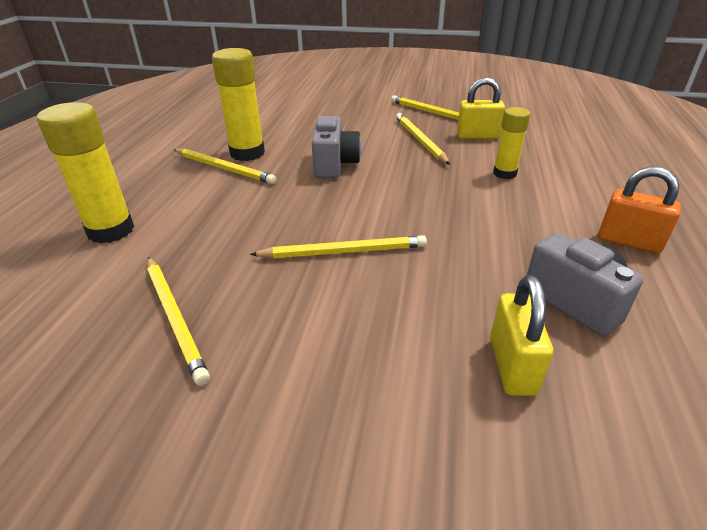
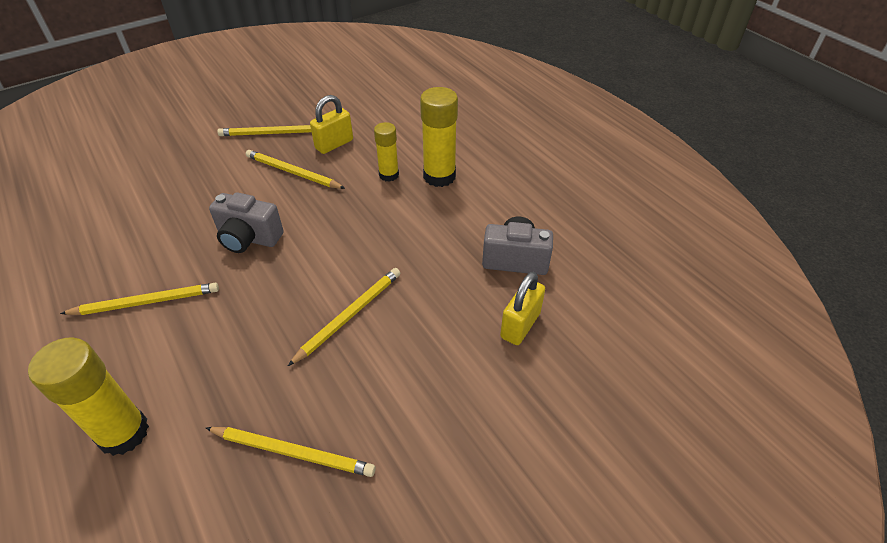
camera: 45 degrees left, 10 degrees up
yellow glue stick [212,48,265,161] -> yellow glue stick moved to [420,87,458,187]
grey camera [312,116,361,178] -> grey camera turned 150 degrees clockwise [209,192,284,253]
yellow padlock [490,275,553,396] -> yellow padlock turned 75 degrees clockwise [500,272,545,345]
orange padlock [599,167,681,254] -> none

